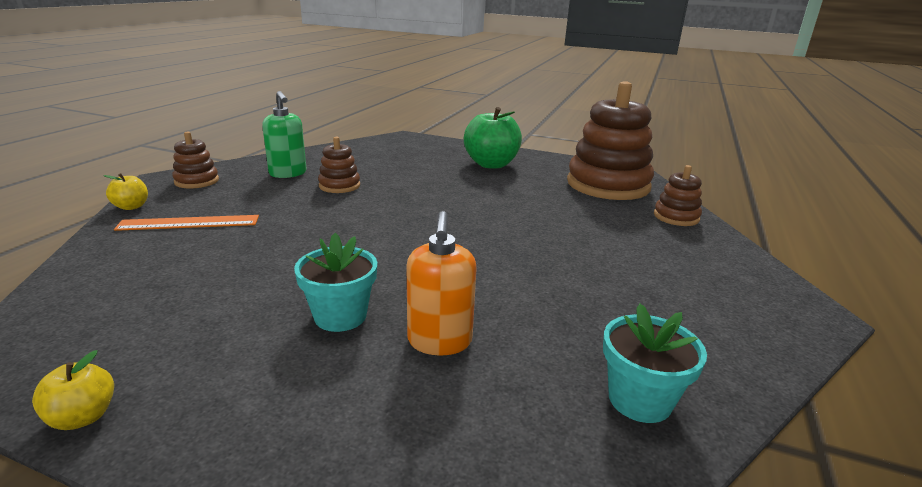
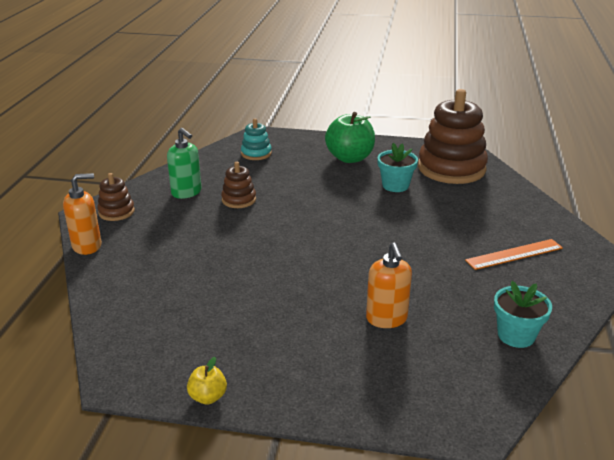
camera: 10 degrees left, 5 degrees up
yellow apple [104,173,148,210] -> orange soap dispenser [63,173,102,255]
orange ruler [114,215,259,231] -> orange ruler moved to [465,239,563,270]
turquoise flower pot [294,233,377,332] -> turquoise flower pot moved to [377,143,418,192]
brown stacking toy [654,165,702,226] -> none
none -> turquoise stacking toy [241,119,272,160]

